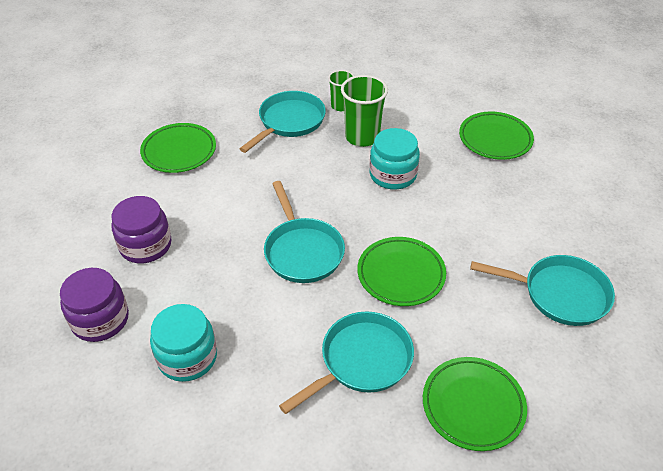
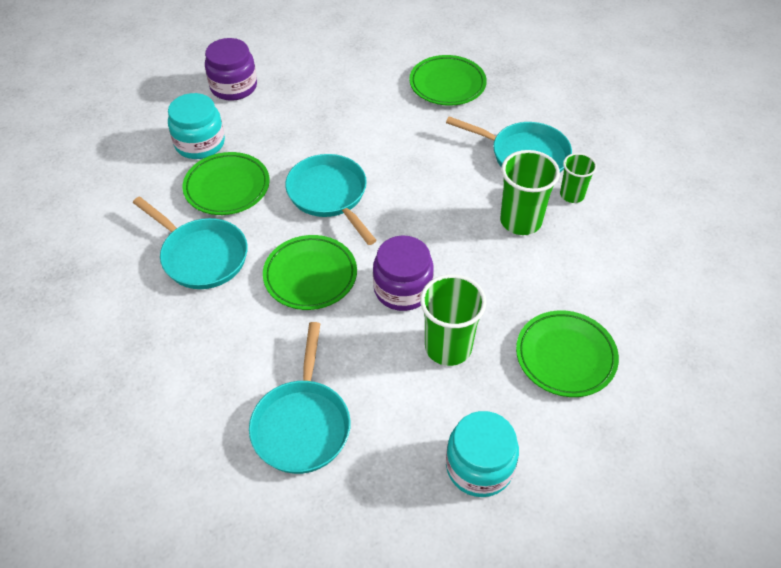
camera: 80 degrees right, 5 degrees up
purple jar [111,196,172,263] -> purple jar moved to [373,235,434,311]
turquoise pan [264,181,345,283] -> turquoise pan turned 90 degrees clockwise [285,154,377,245]
turquoise jar [370,128,420,190] -> turquoise jar moved to [446,411,519,497]
green plate [423,357,527,451] -> green plate moved to [182,152,270,215]
none -> green cup [420,274,486,366]

